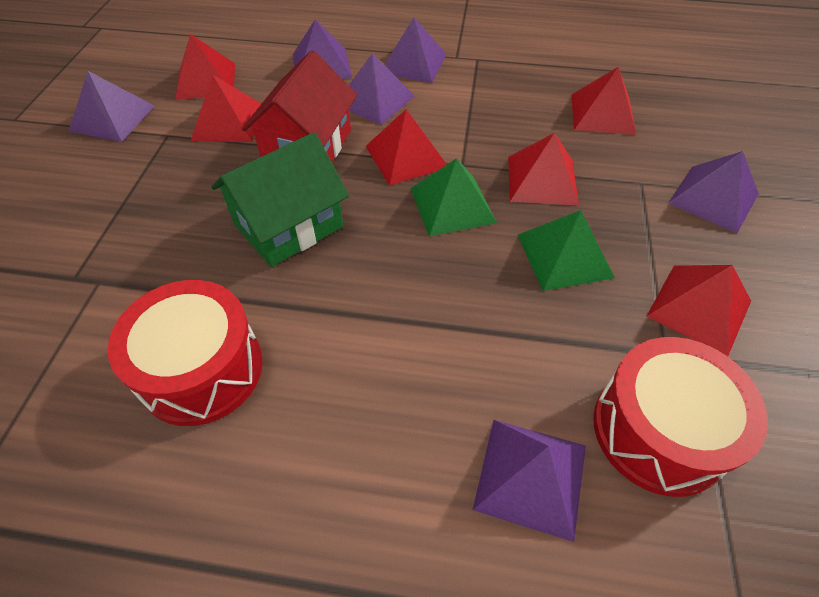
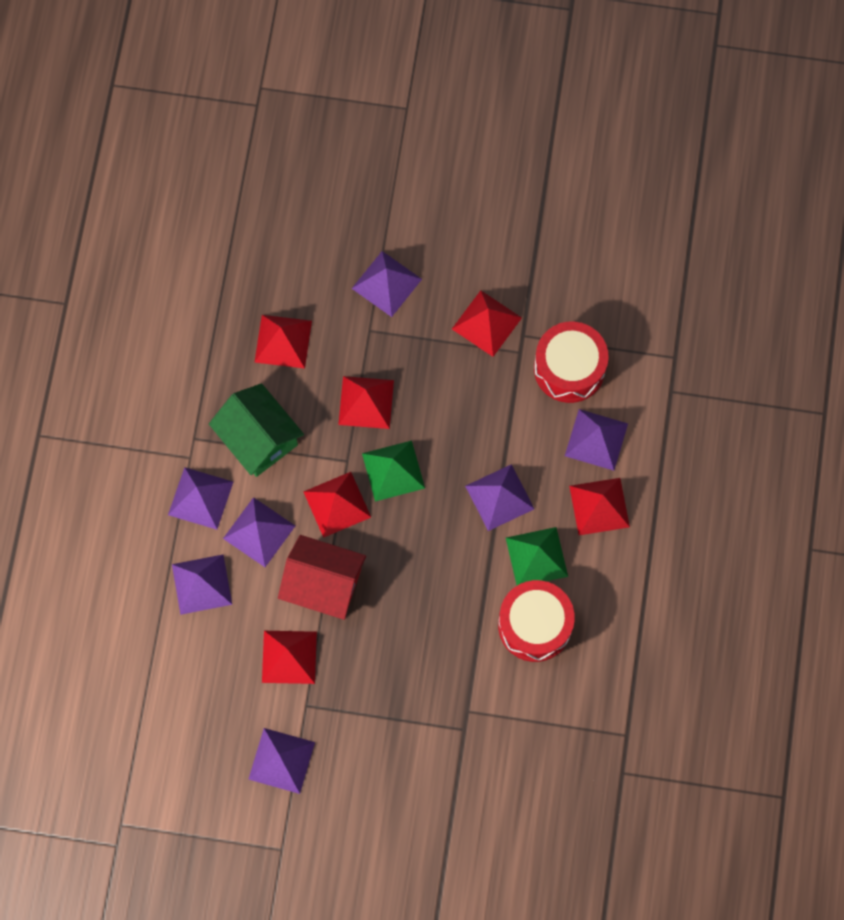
camera: 90 degrees left, 20 degrees up
red pyramid [175,34,235,100] -> red pyramid moved to [569,478,630,535]
green house [211,132,349,267] -> green house moved to [209,383,304,477]
green pyramid [518,210,615,291] -> green pyramid moved to [506,527,568,585]
none -> purple pyramid [465,464,534,531]

